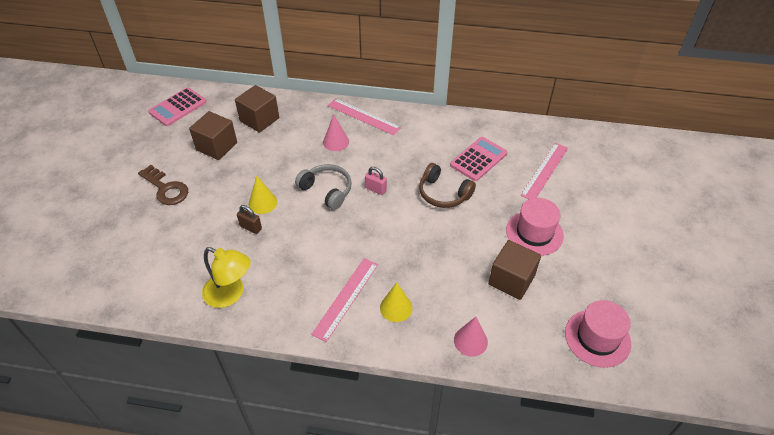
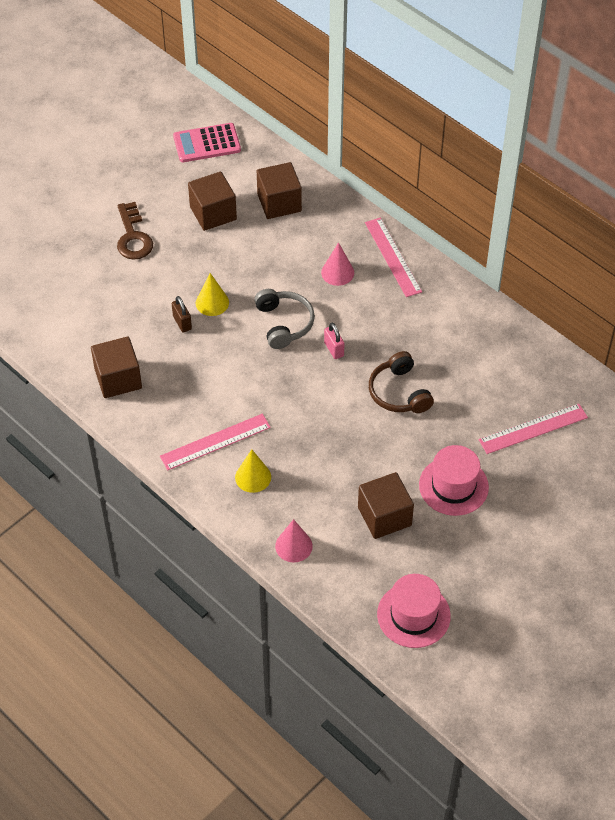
camera: 35 degrees right, 5 degrees up
yellow lamp [202,247,251,308] -> brown cube [91,337,142,398]
pink calculator [450,137,508,181] -> none

